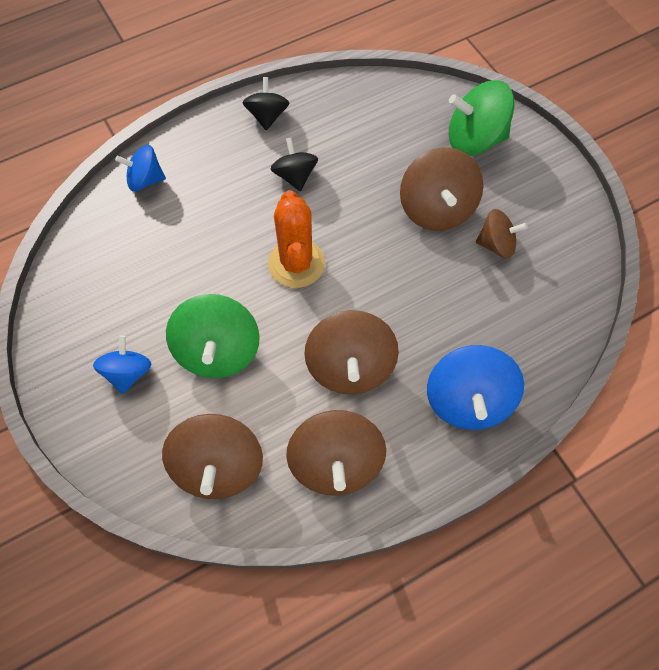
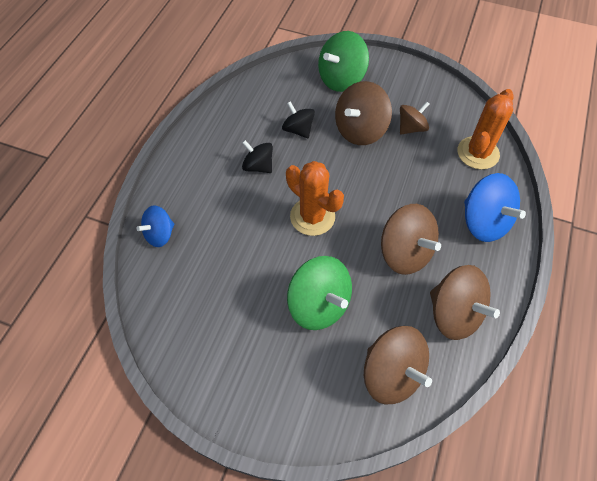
camera: 40 degrees left, 5 degrees down
blue spinning top [93,335,151,394] -> none
black spinning top [242,77,289,131] -> black spinning top moved to [282,101,315,138]
brown spinning top [400,147,483,231] -> brown spinning top turned 90 degrees clockwise [335,81,392,145]
none -> orange cactus [457,89,514,170]

